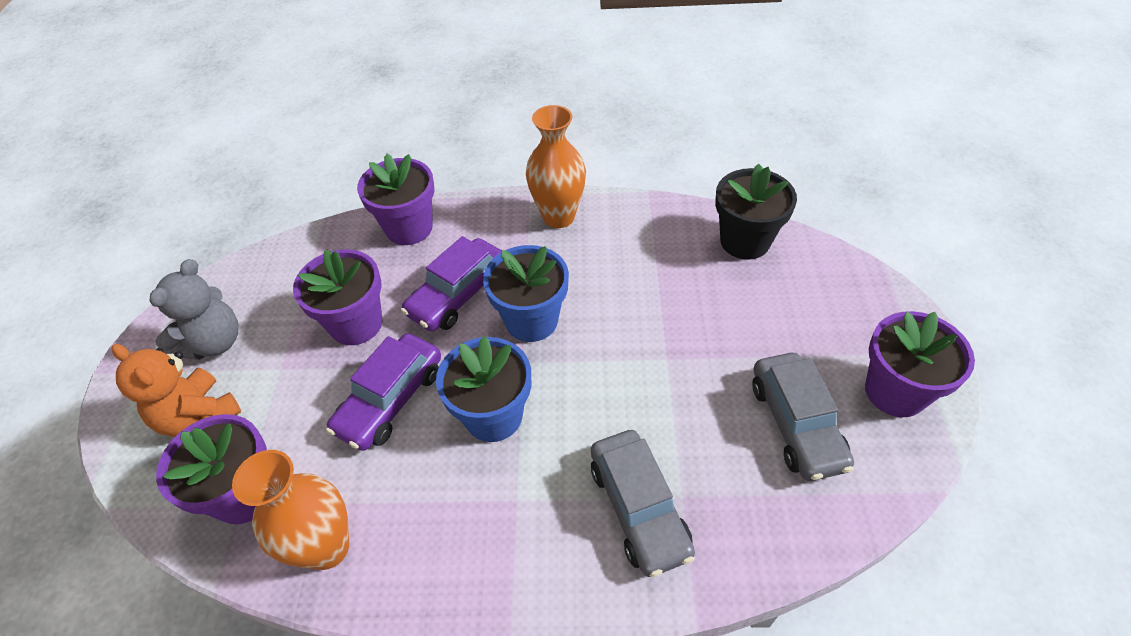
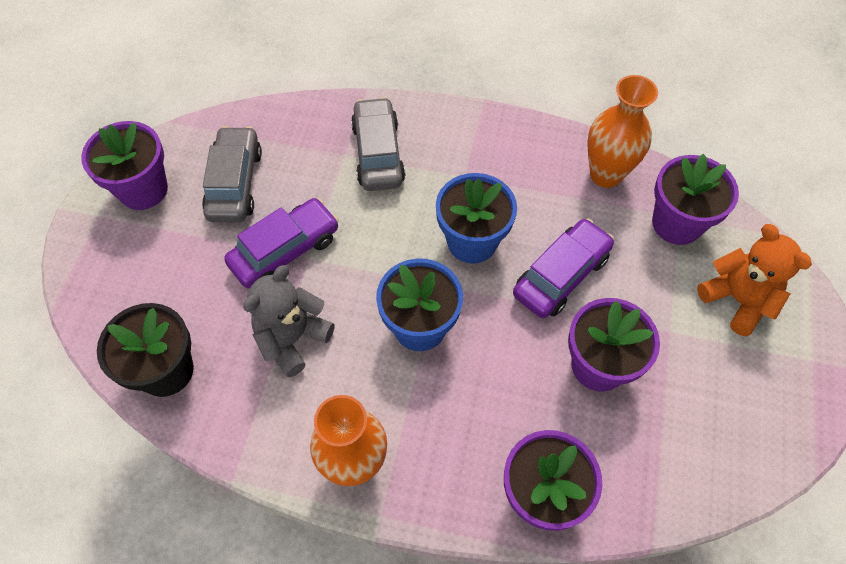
camera: 170 degrees left, 10 degrees up
grey teddy bear [149,259,238,360] -> grey teddy bear moved to [243,265,335,378]
purple car [401,236,501,331] -> purple car moved to [224,198,339,288]

